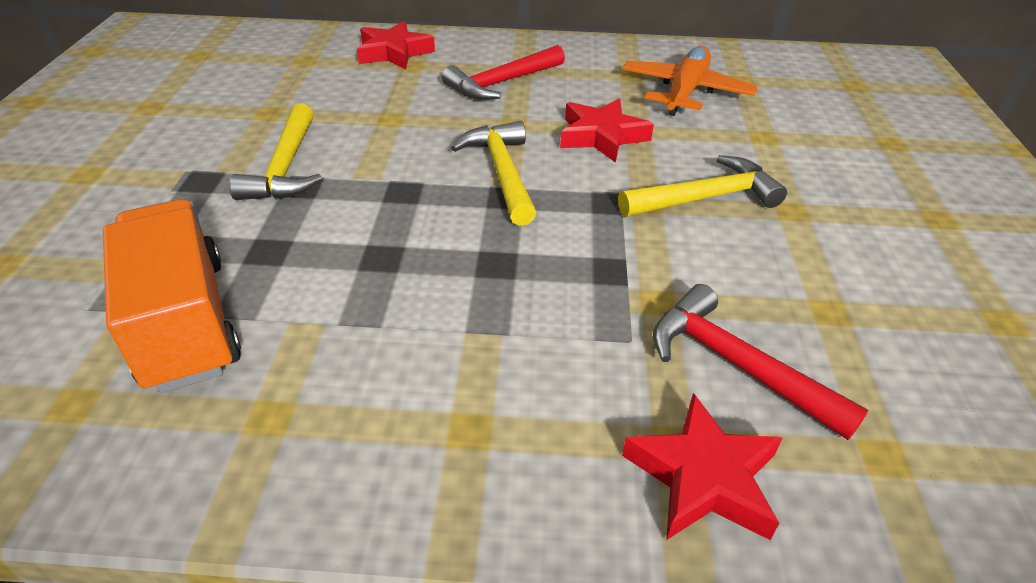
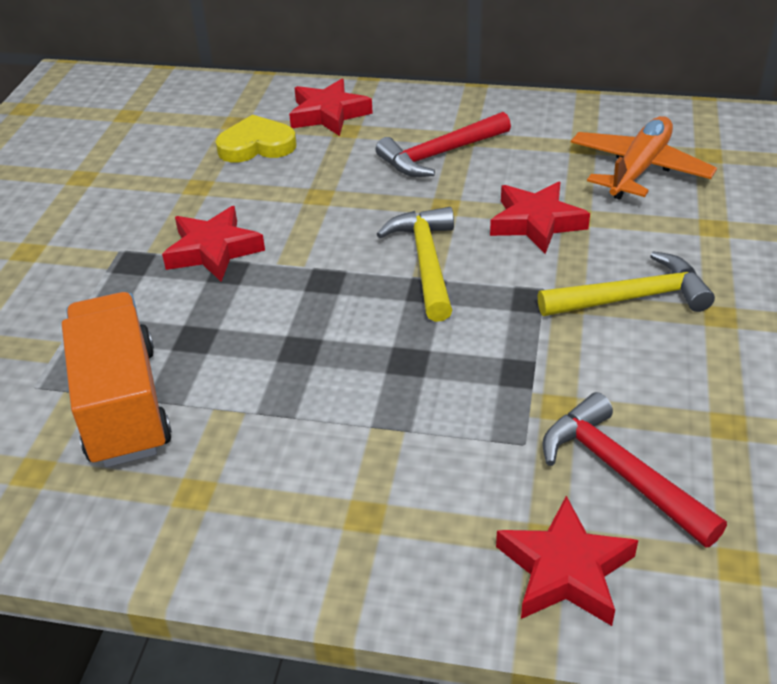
camera: 10 degrees right, 0 degrees up
yellow hammer [229,103,322,200] -> red star [162,206,265,282]
none -> yellow heart [216,115,296,162]

